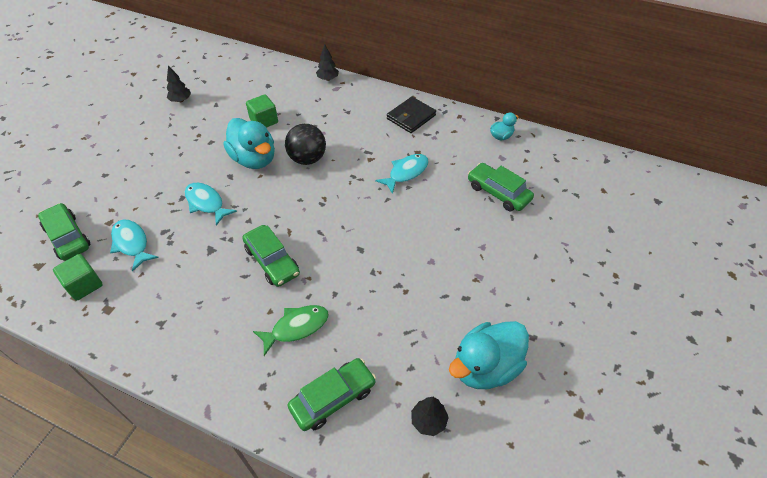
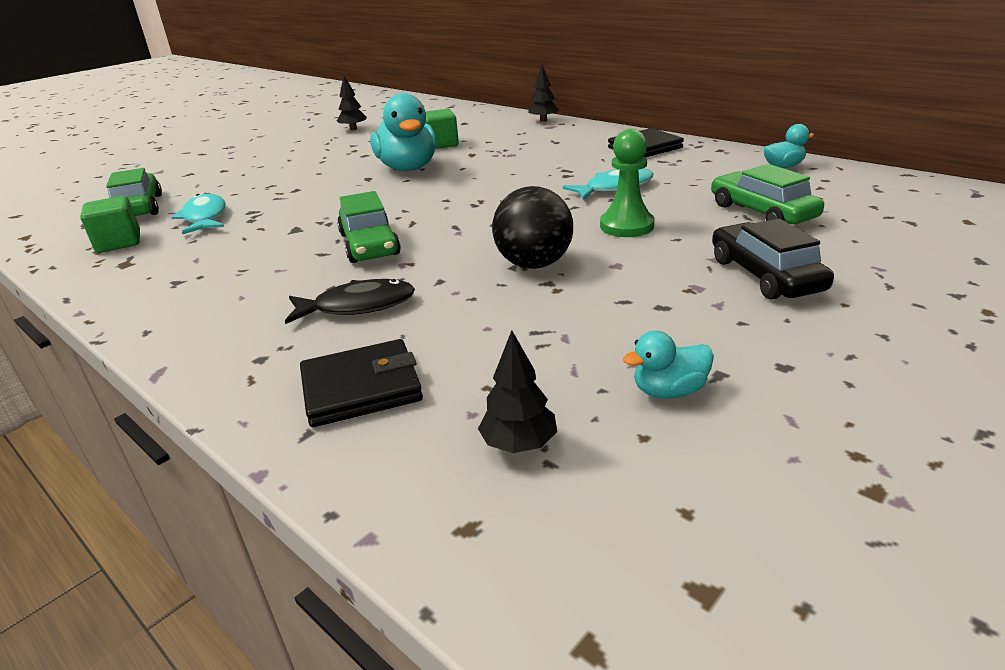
camera: 20 degrees right, 20 degrees down
turquoise fish [185,183,237,226] -> none
green fish [253,305,329,356] -> black fish [285,279,415,324]
black ball [285,124,326,165] -> black ball moved to [492,186,573,269]
green car [287,358,376,431] -> black wallet [300,339,423,427]
turquoise duck [449,321,529,389] -> turquoise duck [623,331,714,398], size x0.49
none -> green pawn [600,129,654,237]
none -> black car [712,219,834,300]

